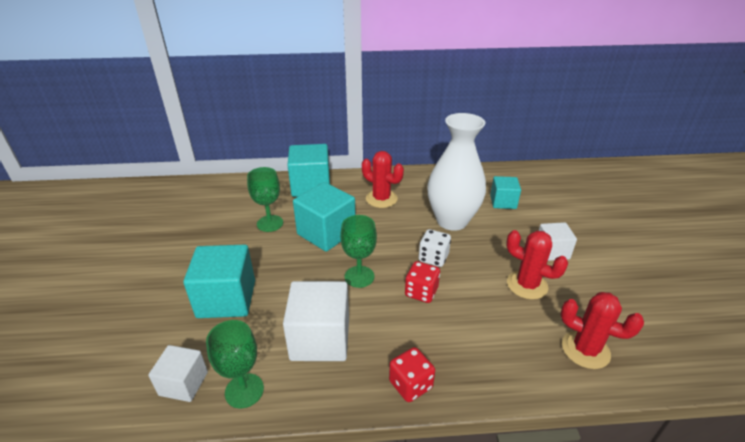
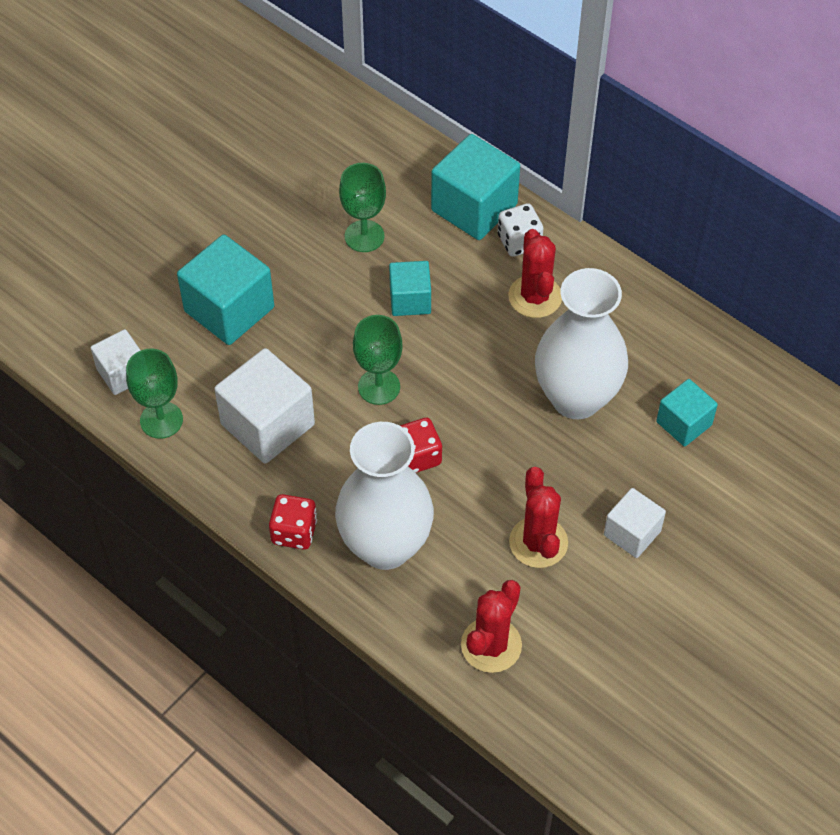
camera: 45 degrees right, 20 degrees up
turquoise cube [293,182,356,252] -> turquoise cube [389,261,431,316], size x0.59
white dice [419,229,451,267] -> white dice moved to [498,203,544,257]
red cactus [560,292,644,369] -> red cactus turned 45 degrees clockwise [461,580,522,673]
none -> white vase [335,422,434,570]

